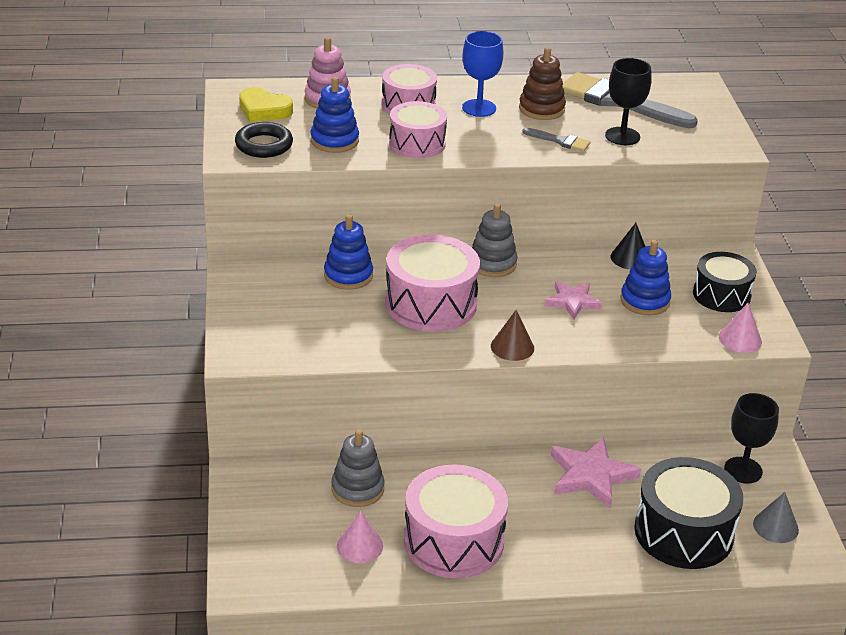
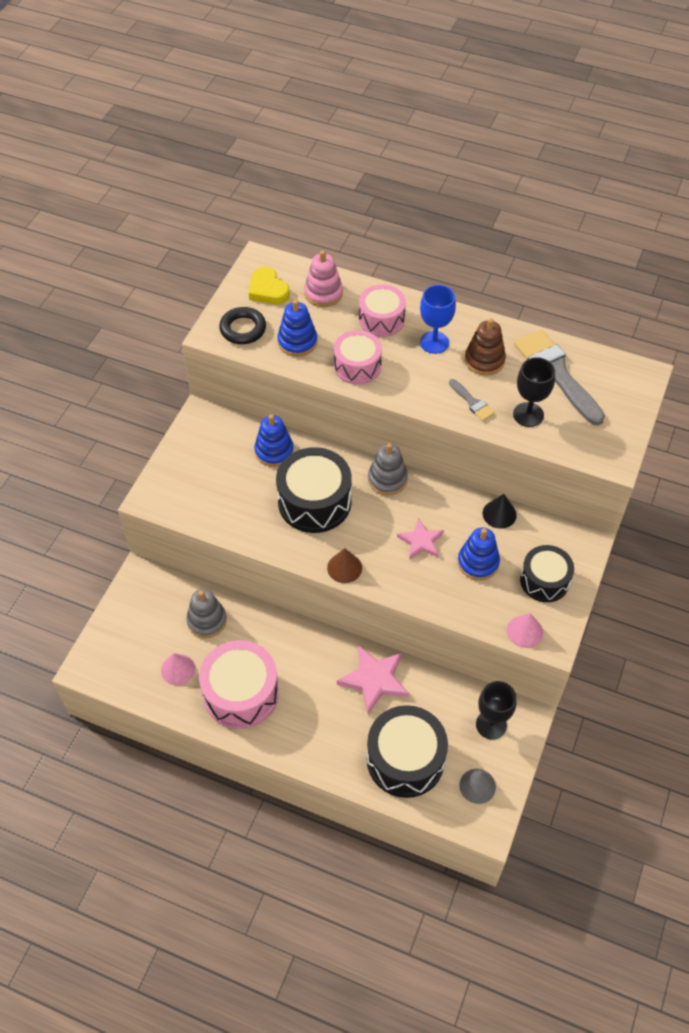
camera: 30 degrees right, 20 degrees up
pink drum [385,234,480,332] -> black drum [276,447,352,533]

